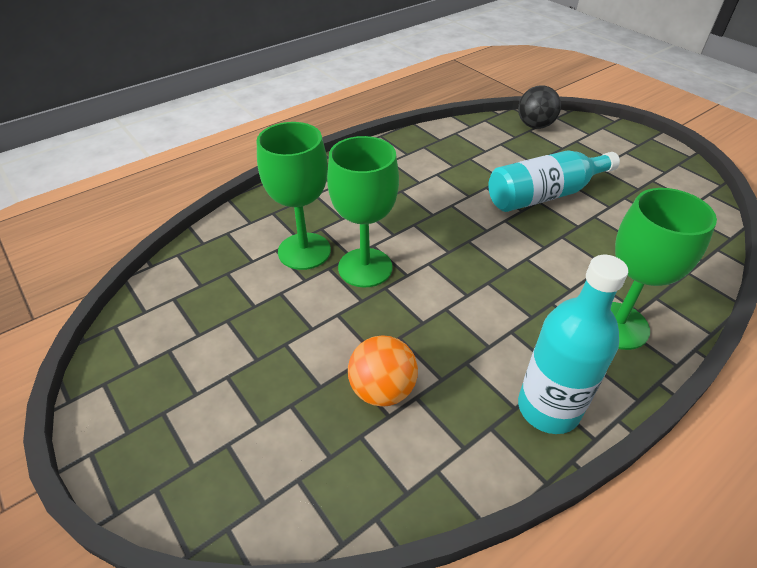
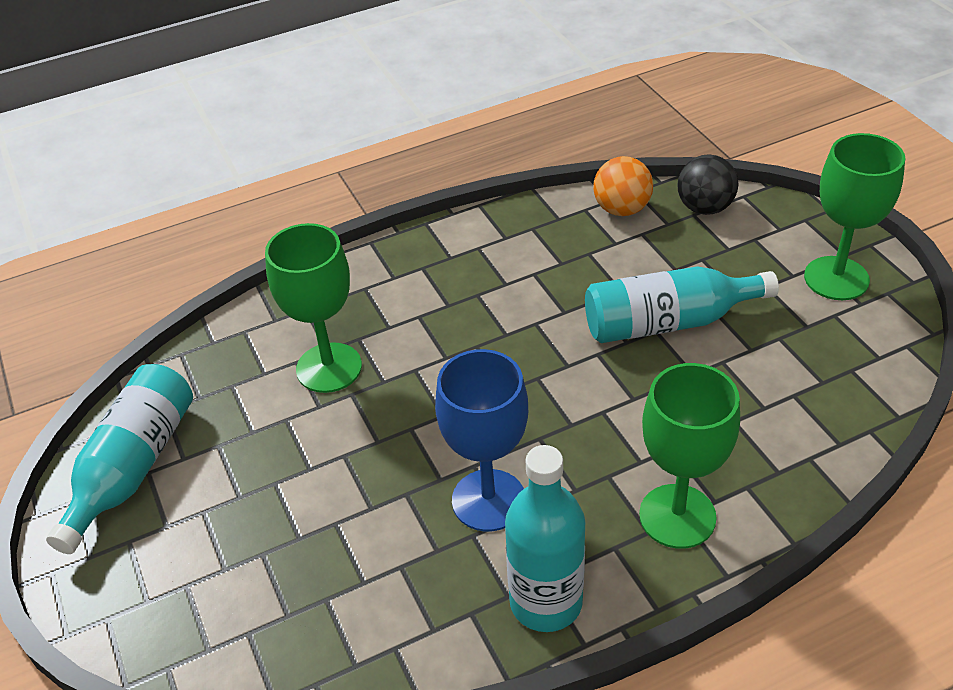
camera: 15 degrees right, 0 degrees up
green goblet [327,136,399,287] -> green goblet moved to [804,133,905,300]
orange ball [348,335,418,407] -> orange ball moved to [593,156,653,216]
none -> turquoise bottle [46,364,193,554]
none -> blue goblet [435,349,528,532]

